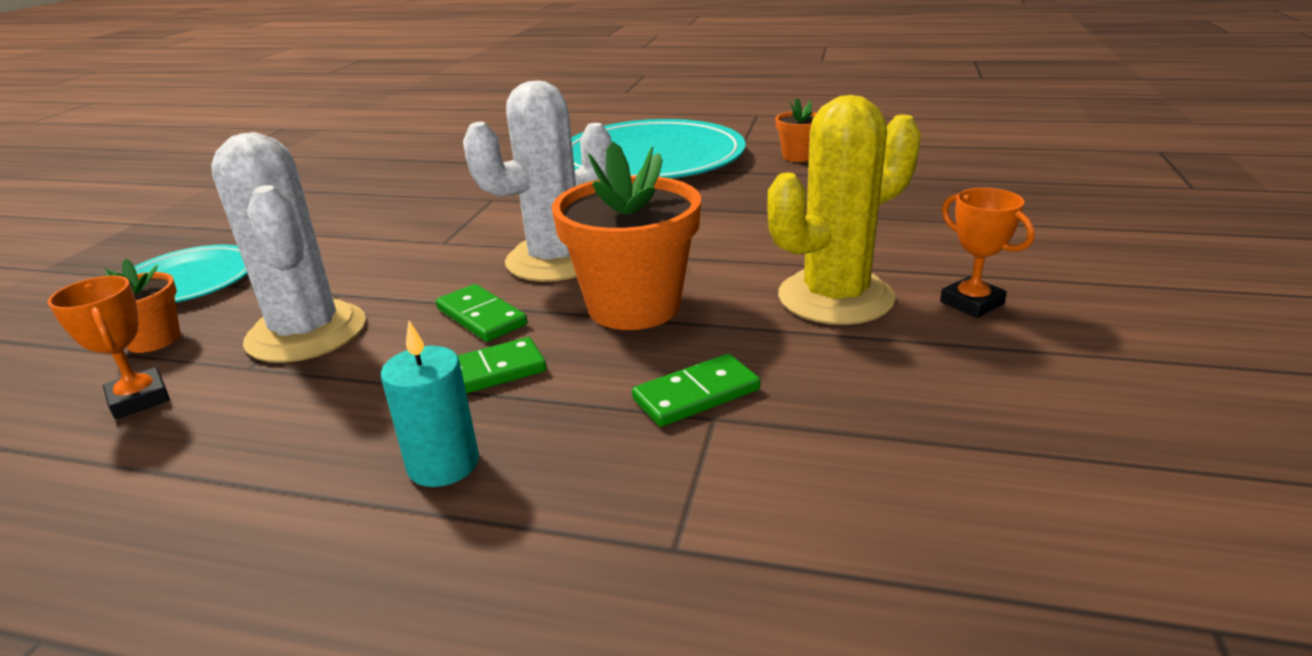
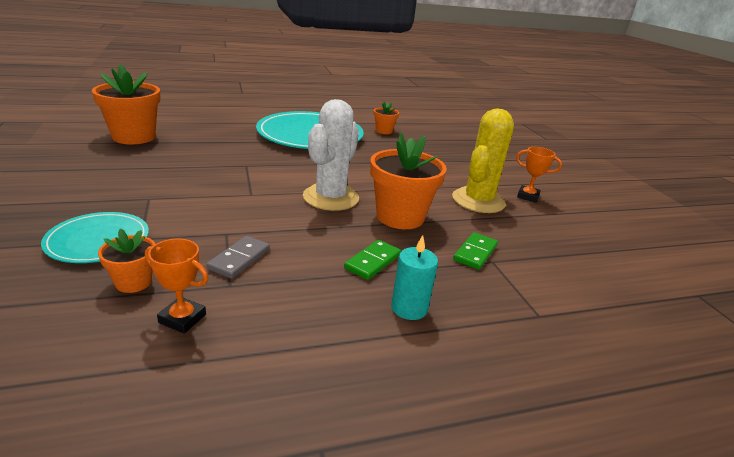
camera: 35 degrees left, 0 degrees up
white cactus [211,132,366,363] -> grey domino [206,236,270,279]
green domino [436,284,528,342] -> none
none -> orange flower pot [92,65,161,144]

